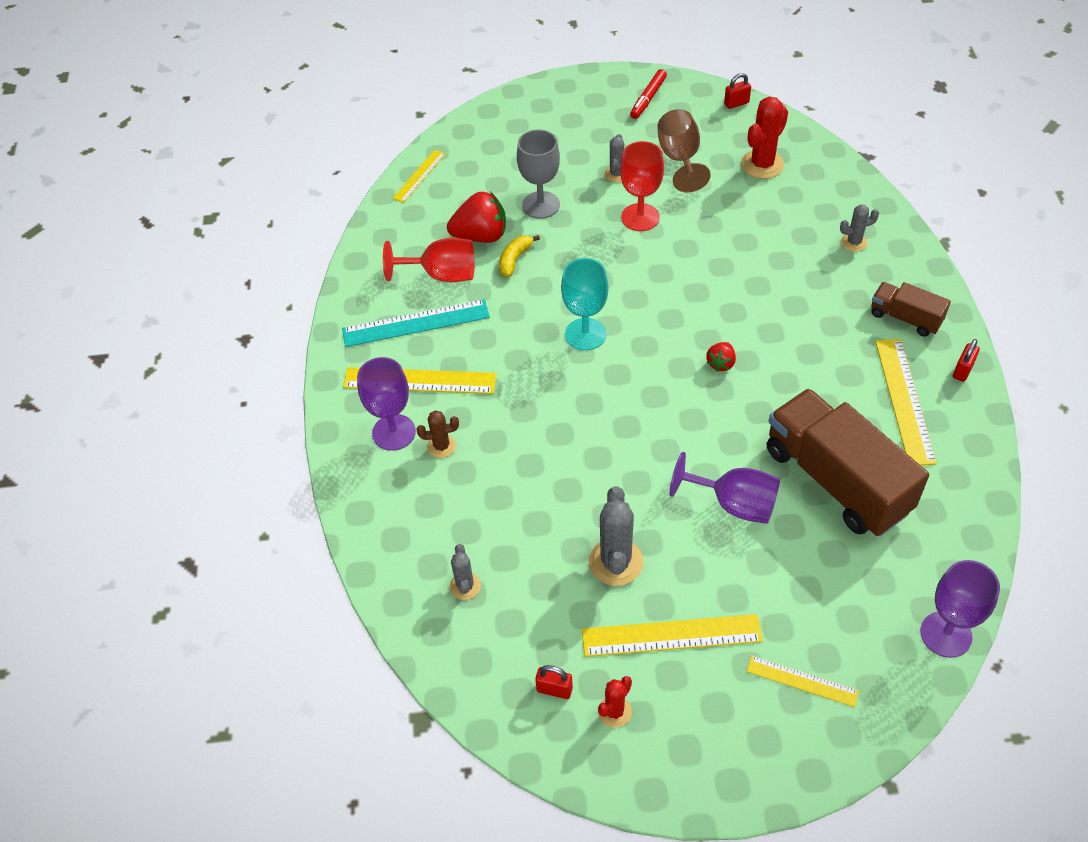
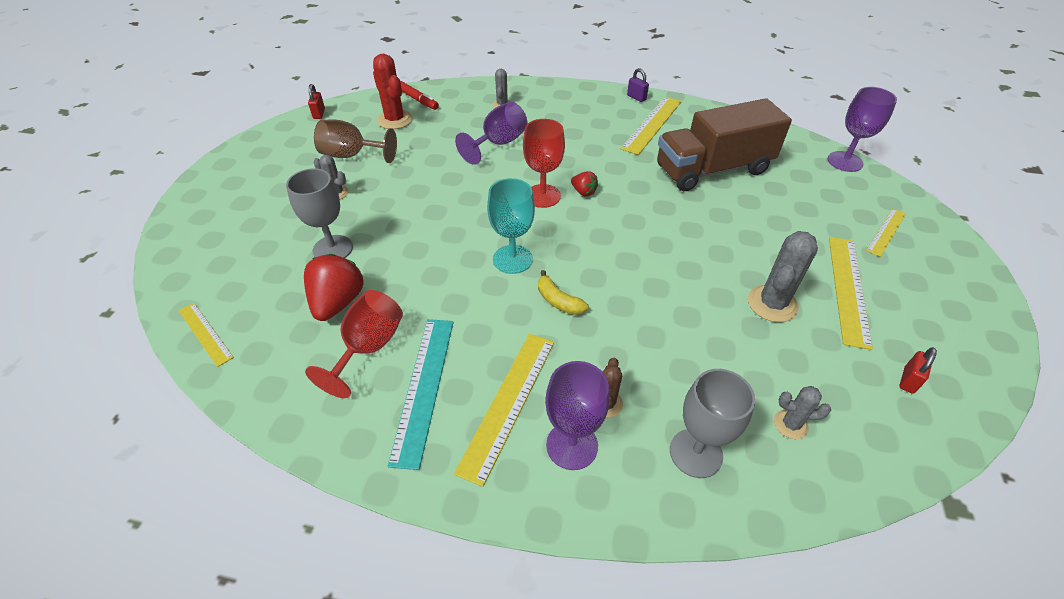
camera: 75 degrees left, 5 degrees down
yellow banana [499,235,540,277] -> yellow banana moved to [538,270,589,315]
grey cactus [589,486,644,586] -> grey cactus turned 75 degrees counterclockwise [748,231,818,322]
red cactus [598,676,632,728] -> none
red goblet [620,141,664,231] -> red goblet moved to [523,119,565,208]
red marker [630,69,667,119] -> red marker moved to [400,81,439,110]
purple goblet [669,452,780,524] -> purple goblet moved to [455,102,527,165]
brown truck [871,282,951,336] -> none
yellow ruler [875,339,937,465] -> yellow ruler turned 75 degrees counterclockwise [621,96,682,155]
red padlock [953,339,980,382] -> purple padlock [627,68,649,102]
none -> grey goblet [670,369,755,478]

